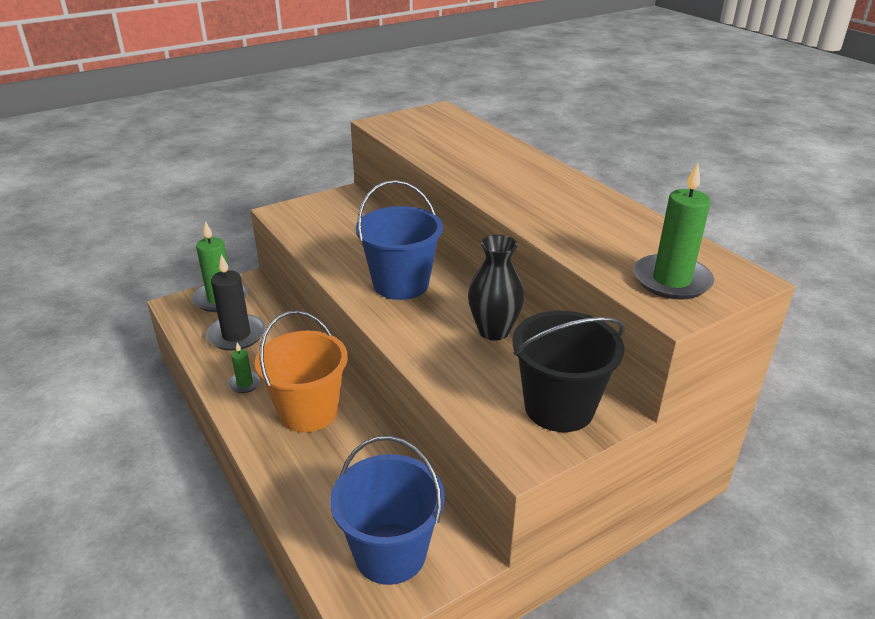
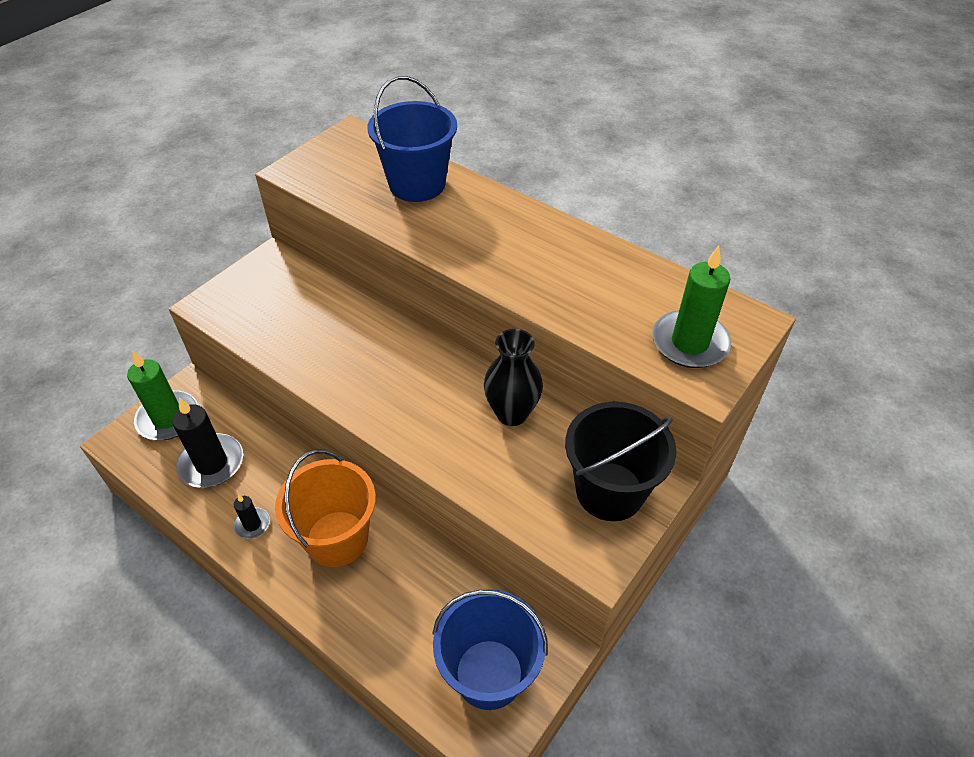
camera: 20 degrees left, 15 degrees up
green candle [228,343,261,393] -> black candle [234,494,270,539]
blue bucket [356,180,443,300] -> blue bucket moved to [367,76,457,202]

